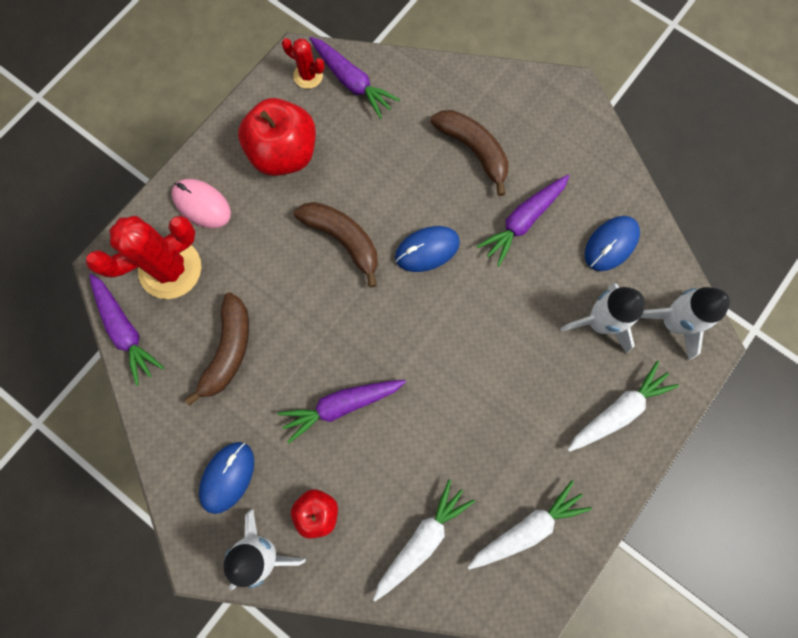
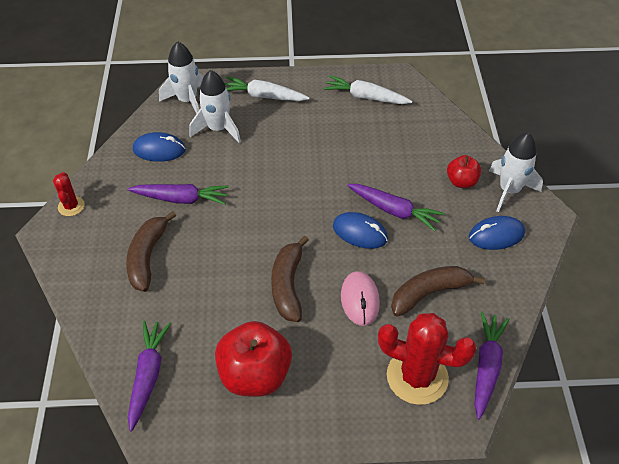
camera: 130 degrees left, 25 degrees down
pink mouse [172,179,231,228] -> pink mouse moved to [341,271,380,326]
red cactus [282,38,324,89] -> red cactus moved to [53,172,85,216]
white carrot [373,480,475,601] -> none
blue mouse [395,226,460,272] -> blue mouse moved to [333,212,388,249]

